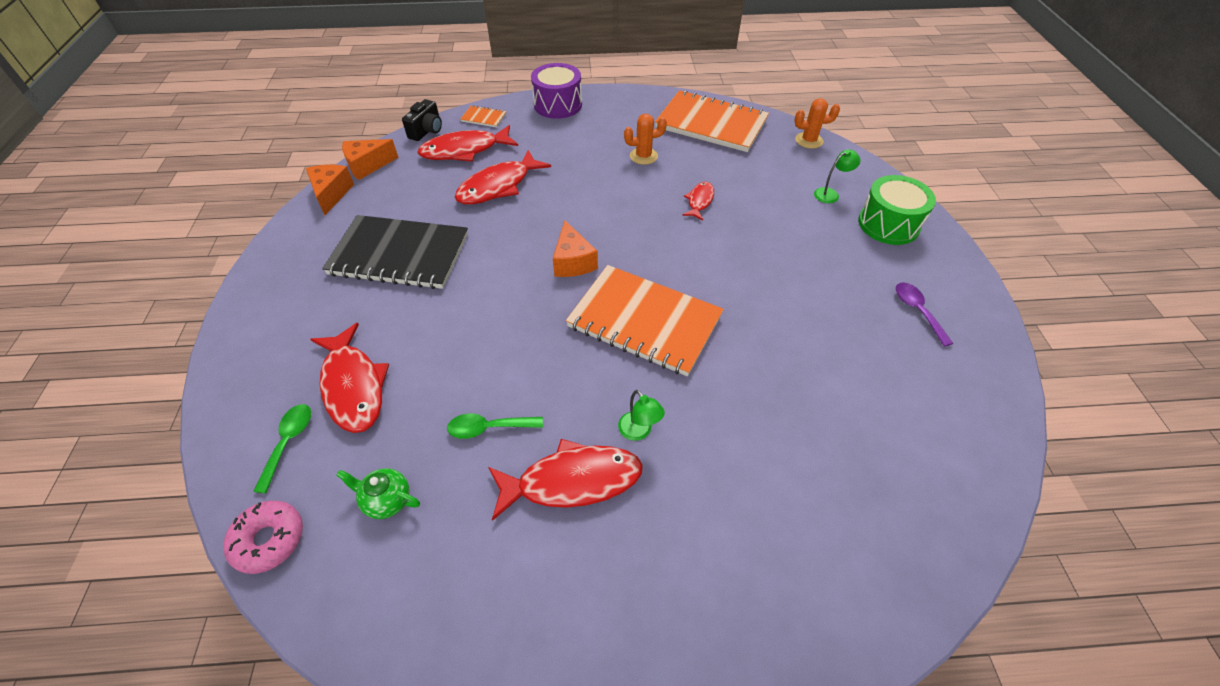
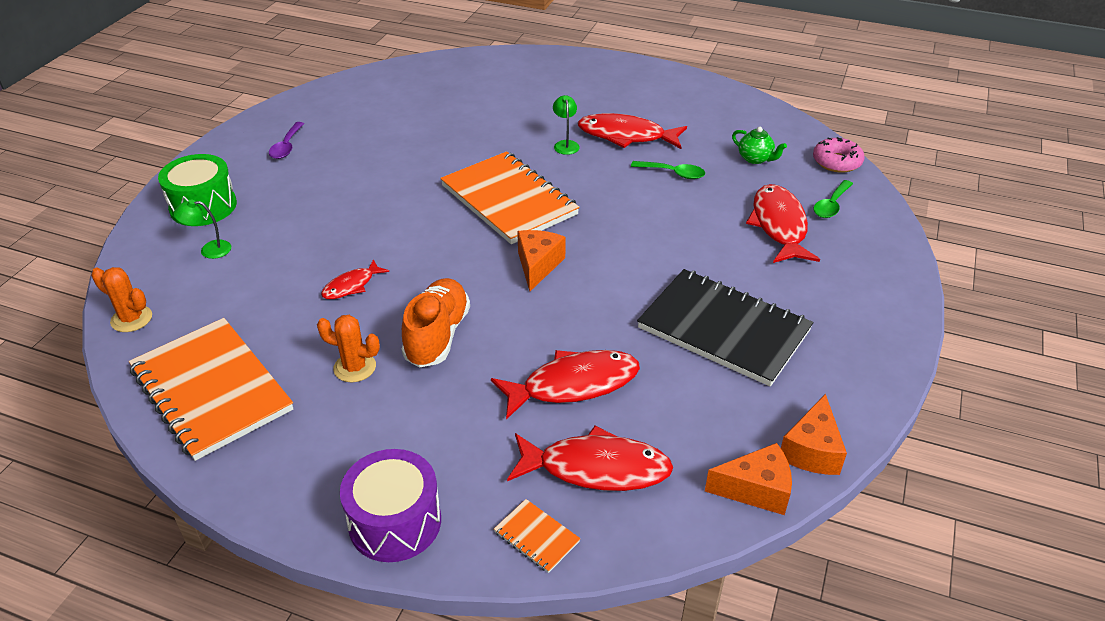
camera: 155 degrees left, 10 degrees down
black camera [402,99,442,141] -> none
none -> orange shoe [402,278,470,367]

